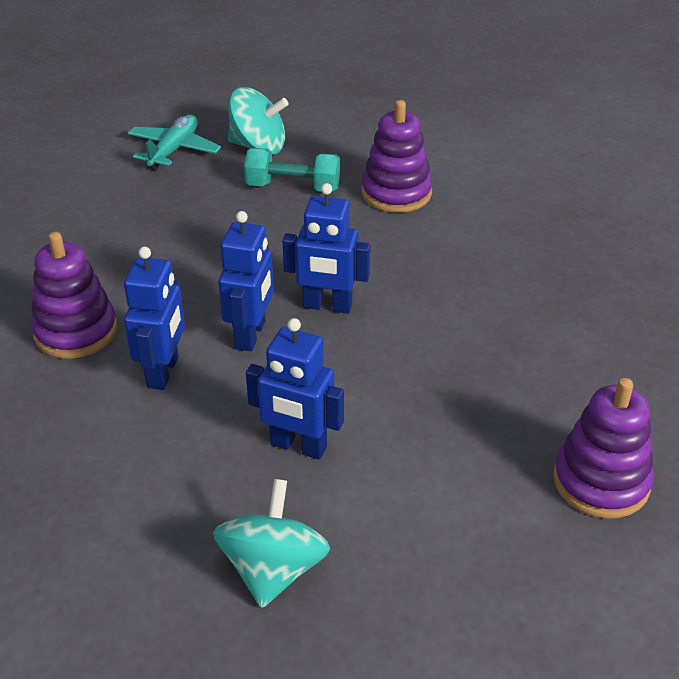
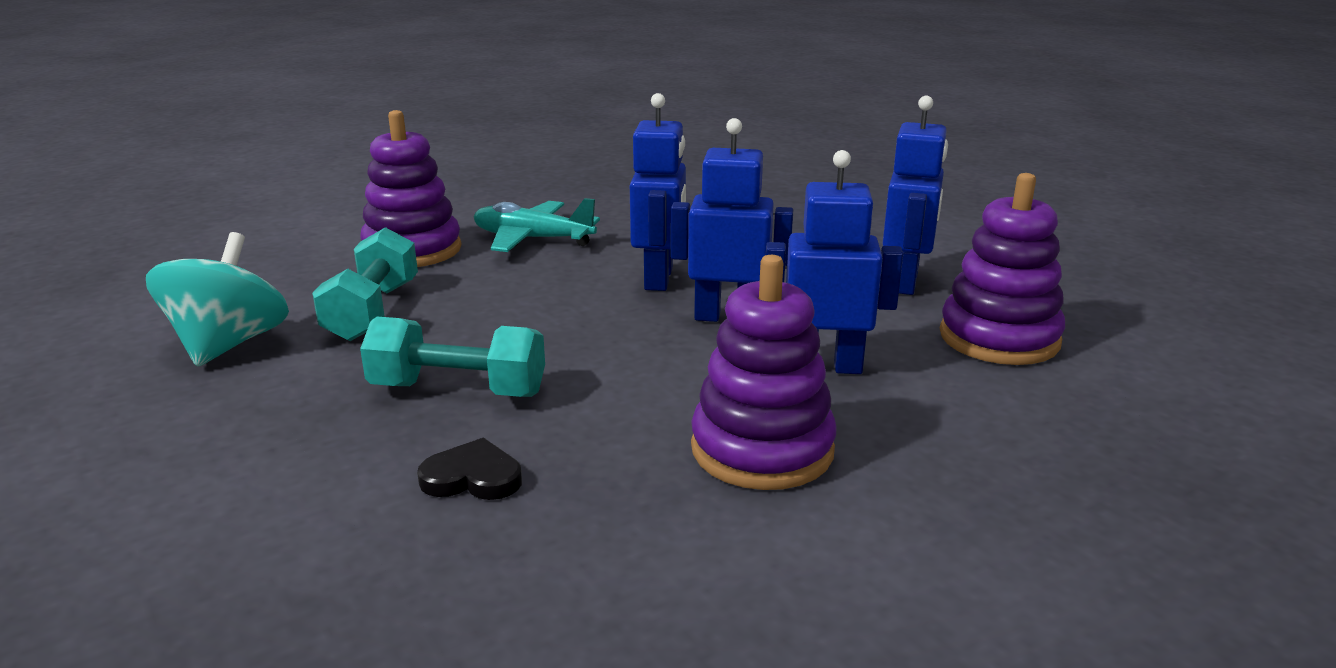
camera: 95 degrees left, 15 degrees down
turquoise plane [128,115,221,171] -> turquoise plane moved to [474,198,600,252]
turquoise spinning top [213,479,330,608] -> none
purple stacking toy [553,378,654,519] -> purple stacking toy moved to [940,173,1065,365]
none -> turquoise dumbbell [360,317,545,397]
none -> black heart [417,438,522,500]

